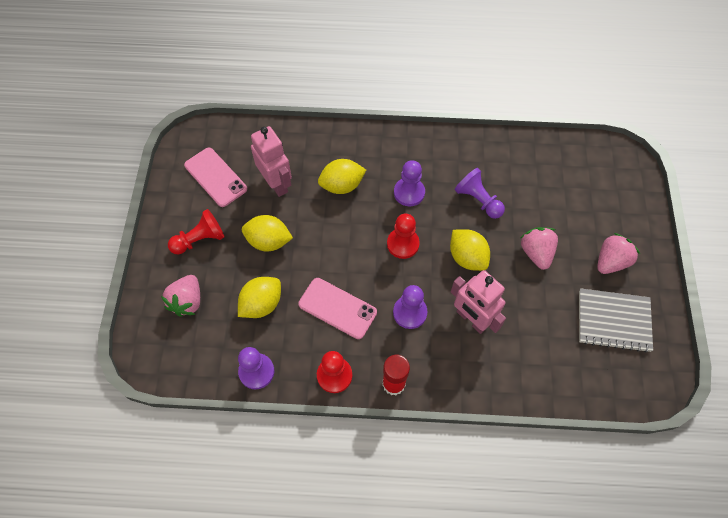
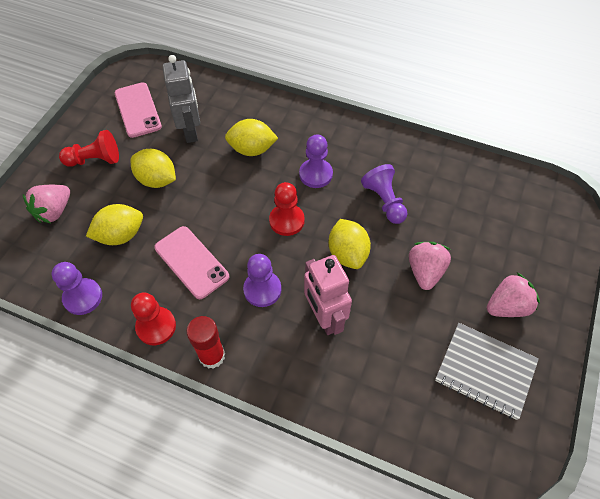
camera: 20 degrees right, 5 degrees down
pink robot [251,126,292,197] -> grey robot [163,55,200,143]

